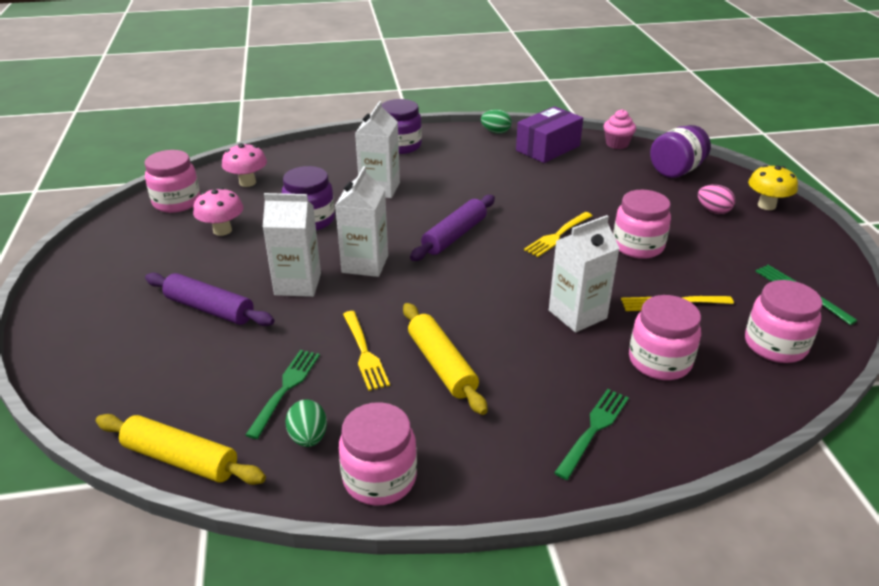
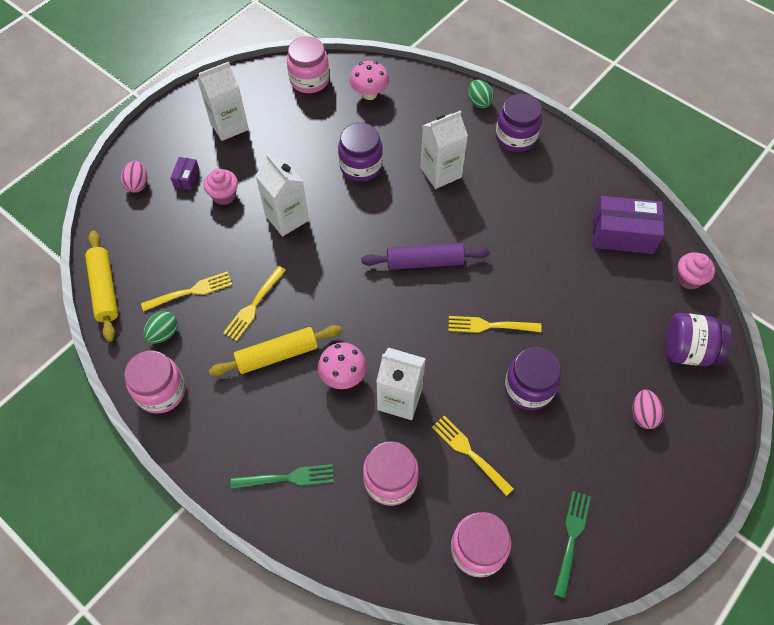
camera: 50 degrees right, 25 degrees up
purple rolling pin [145,273,275,326] -> pink cupcake [204,168,238,205]
pink mushroom [193,187,244,236] -> pink mushroom moved to [318,342,367,389]
green fork [245,350,320,439] -> yellow fork [141,271,232,311]
white carton [335,166,388,277] -> white carton moved to [197,61,249,141]
yellow rolling pin [403,303,488,415] -> yellow rolling pin turned 45 degrees clockwise [209,325,342,376]
green egg [481,109,512,134] -> green egg moved to [468,79,494,108]
pink jar [613,190,671,259] -> purple jar [505,347,561,410]
yellow mushroom [748,165,798,210] -> none
none -> pink egg [121,161,147,193]
none -> purple box [170,157,199,190]

